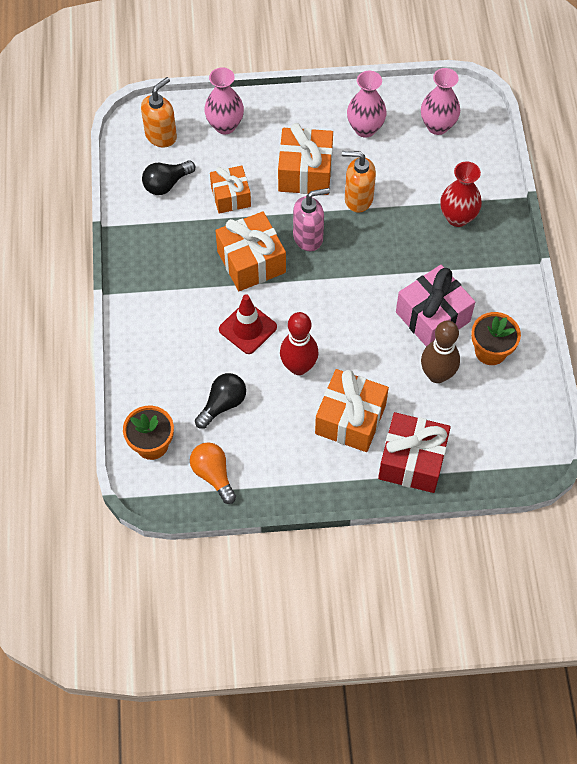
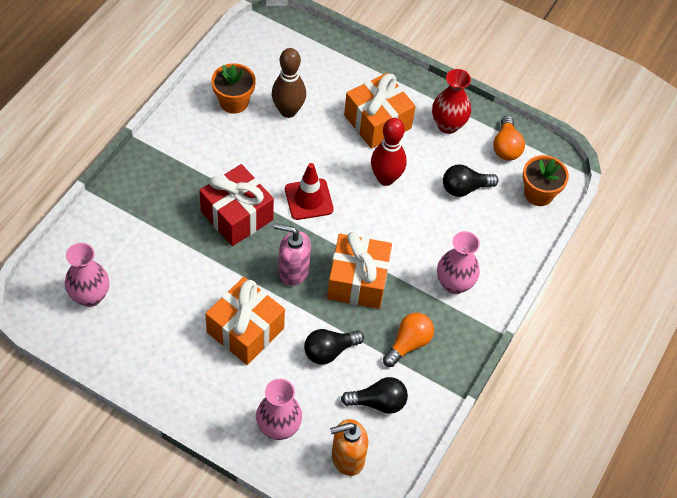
camera: 150 degrees left, 5 degrees down
orange gift [210,166,251,214] -> black light bulb [304,329,364,365]
red traffic cone [219,294,277,354] -> red traffic cone moved to [285,163,334,220]
orange soap dispenser [342,151,376,213] -> none
pink vase [347,71,387,137] -> pink vase moved to [437,231,480,294]
red gift [378,412,451,493] -> red gift moved to [199,164,274,246]
pink gift [396,265,475,347] -> none
red vase [440,162,482,227] -> red vase moved to [432,69,471,134]
none -> orange light bulb [383,313,434,367]

